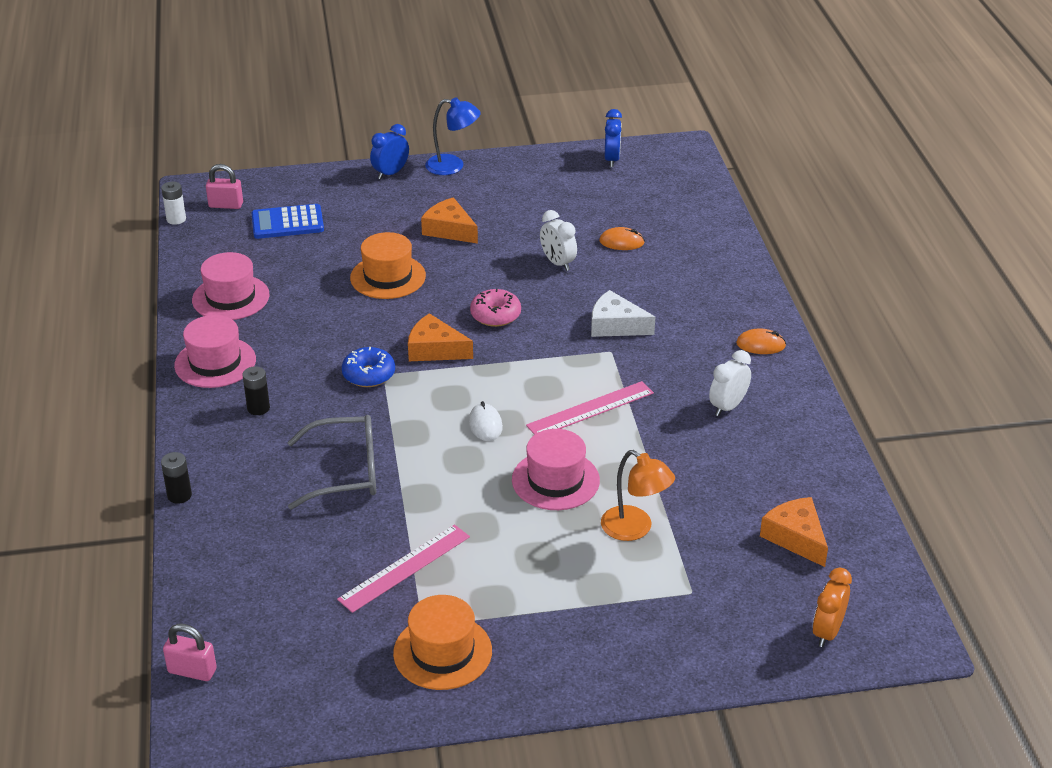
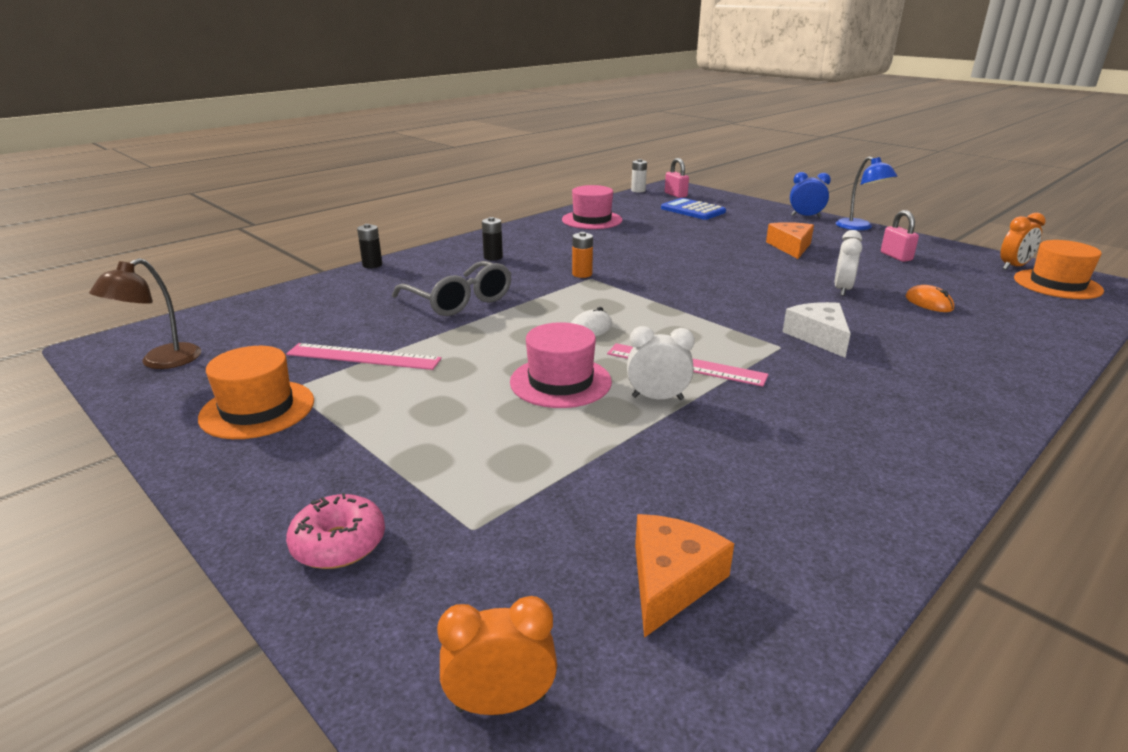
camera: 55 degrees right, 10 degrees down
pink padlock [163,623,217,681] -> pink padlock moved to [881,210,919,262]
pink hat [174,315,256,388] -> none
blue donut [342,347,395,387] -> orange battery [572,232,593,278]
orange hat [350,232,426,299] -> orange hat moved to [1014,240,1104,299]
orange cheese [408,313,473,361] -> none
pink donut [470,289,521,327] -> pink donut moved to [286,493,385,569]
orange lamp [601,450,675,541] -> none
blue clock [605,109,622,167] -> orange clock [1000,213,1046,270]
white clock [709,350,751,416] -> white clock moved to [627,326,695,400]
orange mouse [736,329,786,354] -> none
none -> brown lamp [89,258,201,369]

